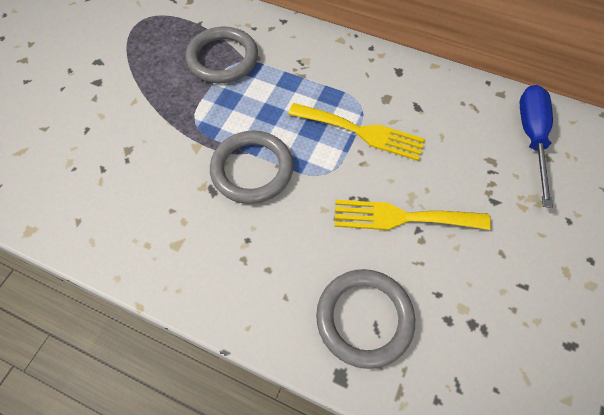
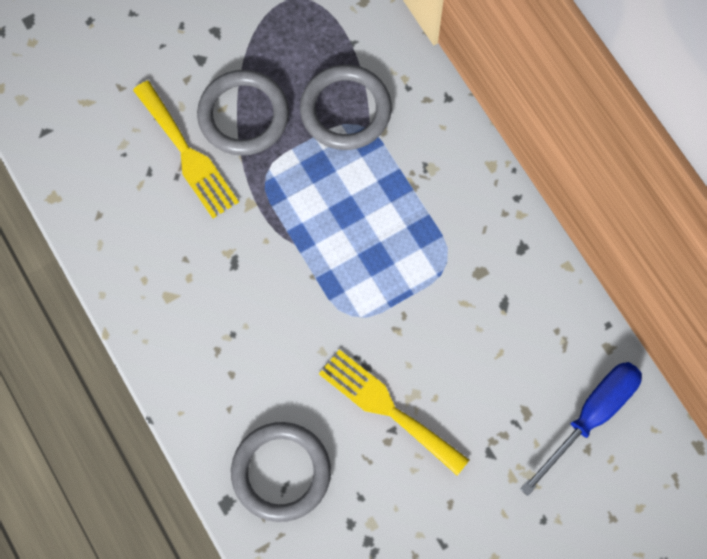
camera: 35 degrees right, 10 degrees up
grey ring [210,131,294,204] -> grey ring moved to [197,70,289,156]
yellow fork [288,103,425,161] -> yellow fork moved to [133,81,239,218]

